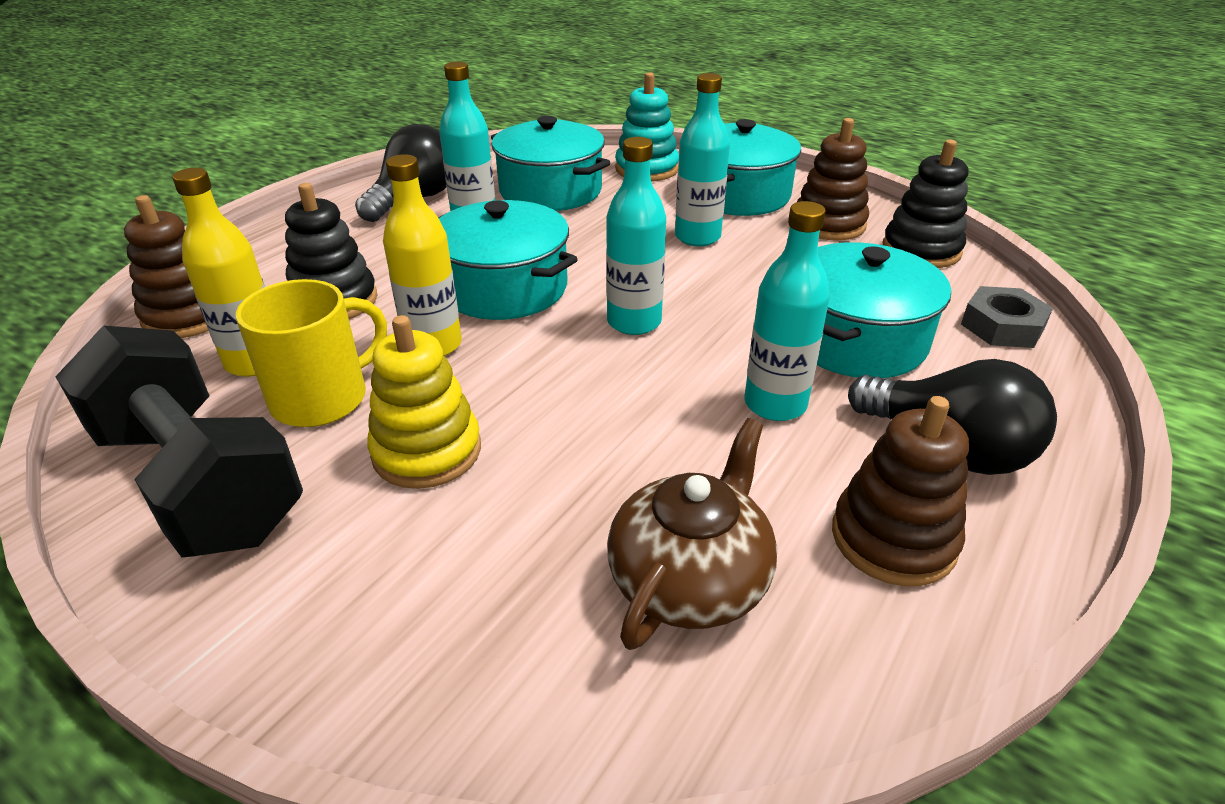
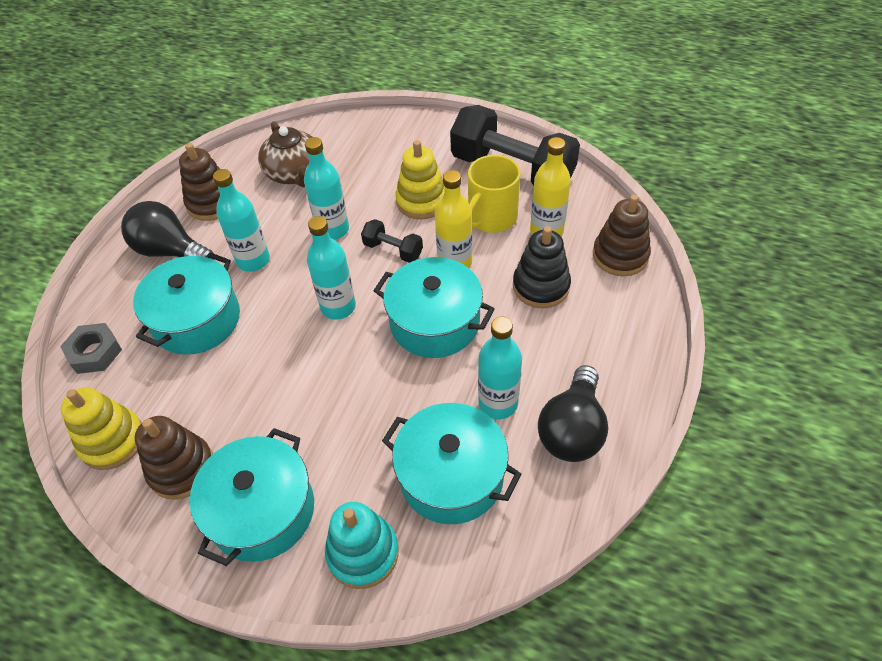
camera: 170 degrees right, 15 degrees up
brown teapot [607,418,777,650] -> brown teapot turned 45 degrees counterclockwise [258,121,312,188]
turquoise bottle [675,73,730,246] -> turquoise bottle moved to [304,137,349,240]
black stacking toy [883,140,968,268] -> yellow stacking toy [61,387,142,470]
none -> black dumbbell [361,219,423,263]

